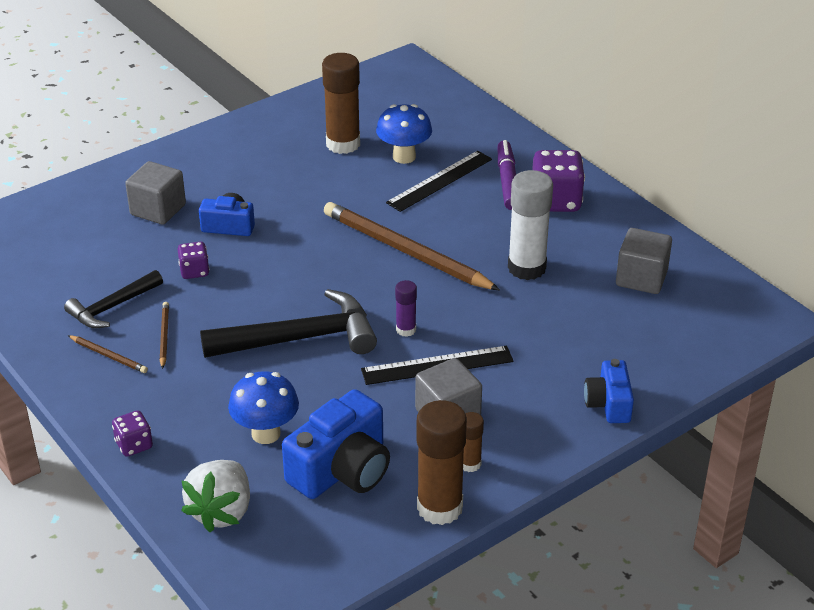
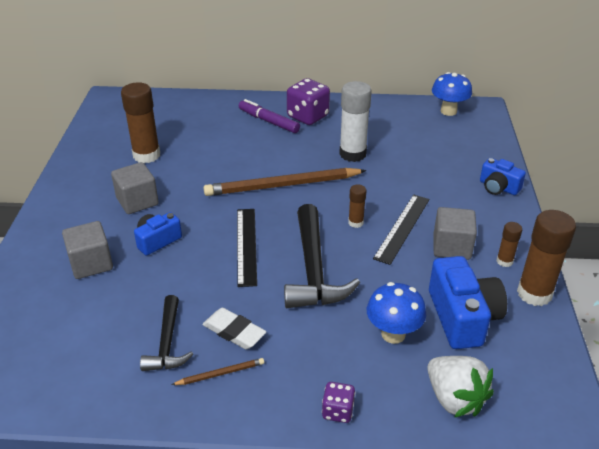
camera: 50 degrees left, 0 degrees up
brown pencil [160,302,169,369] -> white eraser [203,308,266,349]
purple dice [178,242,210,279] -> none
black hammer [200,289,377,358] -> black hammer turned 150 degrees clockwise [284,204,360,308]
blue mushroom [376,104,432,164] -> blue mushroom moved to [432,72,472,116]
black ruler [386,151,492,212] -> black ruler moved to [237,209,257,287]
purple glue stick [395,280,417,337] -> brown glue stick [348,185,366,228]
grey cube [616,228,672,294] -> grey cube moved to [111,162,159,214]

